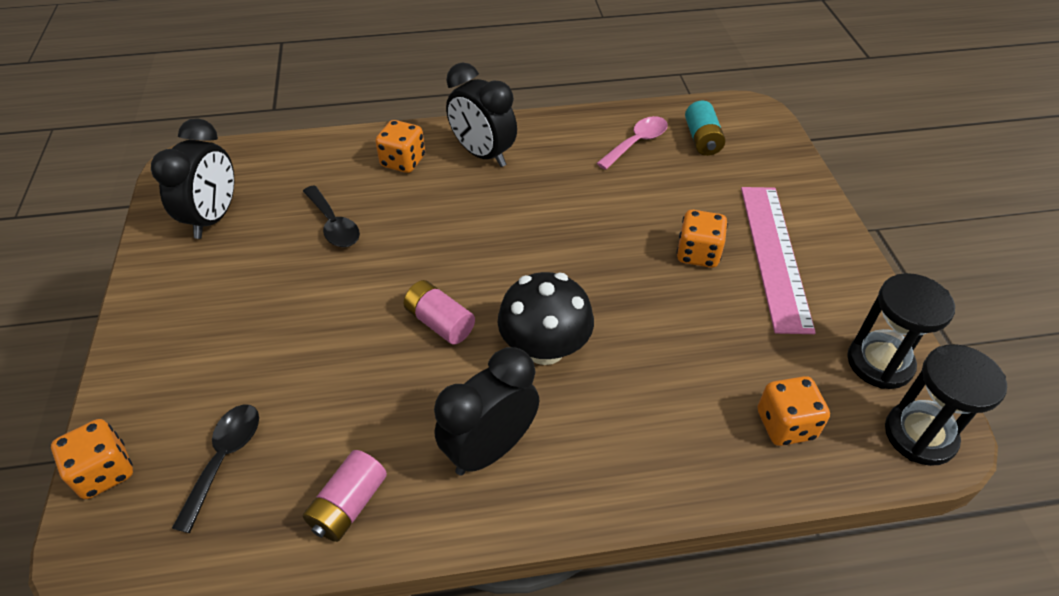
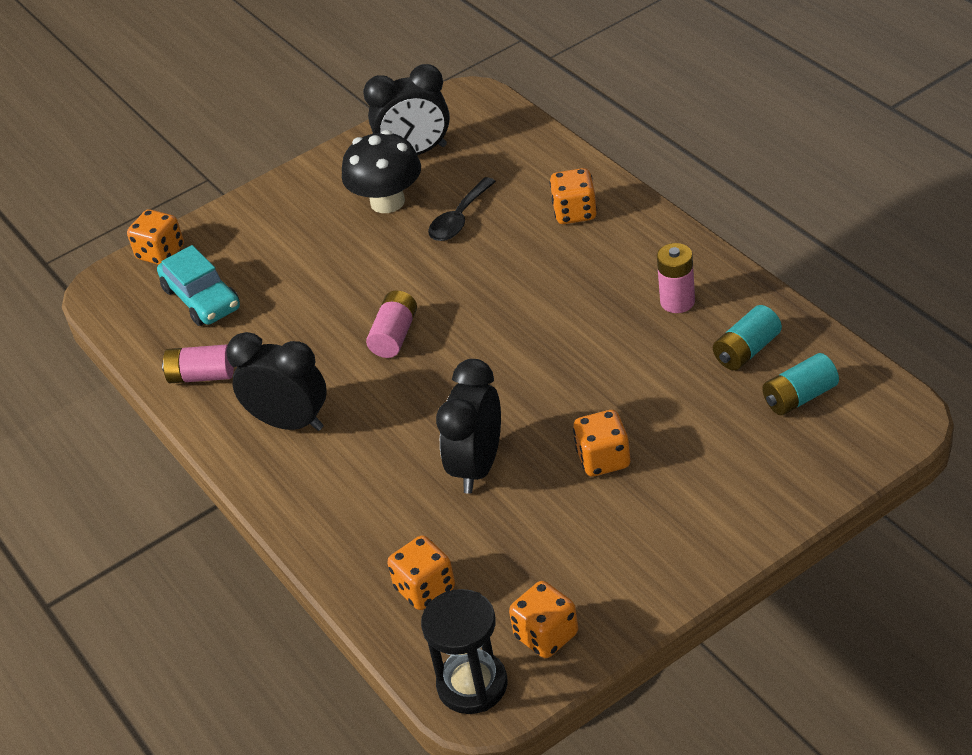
camera: 70 degrees right, 5 degrees down
black spoon [172,405,259,533] -> turquoise car [157,245,240,326]
black clock [446,62,517,167] -> black clock moved to [436,359,501,494]
black mushroom [498,272,594,365] -> black mushroom moved to [342,130,421,213]
pink spoon [597,116,668,170] -> turquoise battery [713,305,782,371]
pink ruler [741,187,816,334] -> none
black hourglass [847,273,955,389] -> orange dice [509,581,578,658]
none -> pink battery [657,243,695,313]

